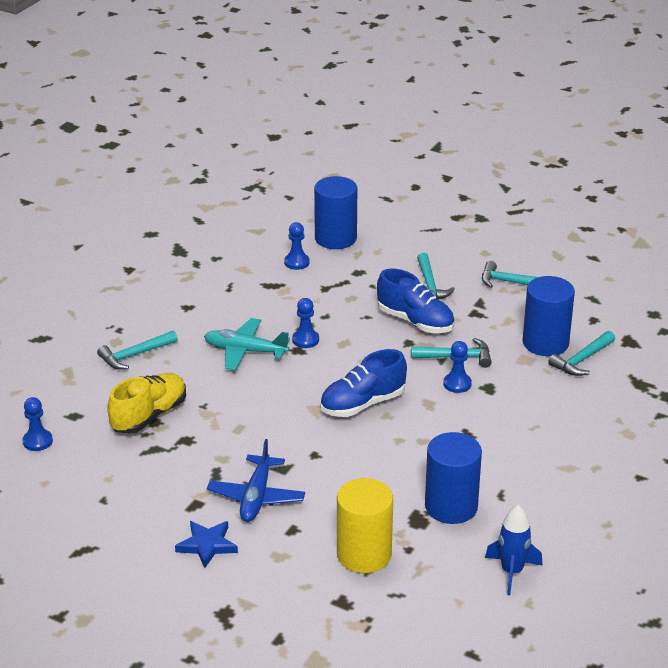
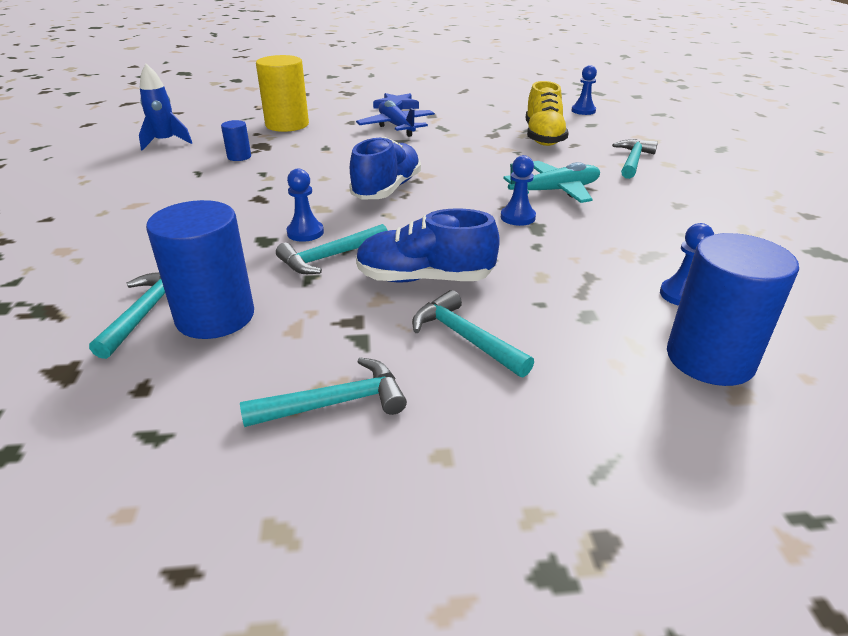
camera: 145 degrees right, 0 degrees up
blue cylinder [425,432,482,524] -> blue cylinder [221,120,251,161], size x0.48

